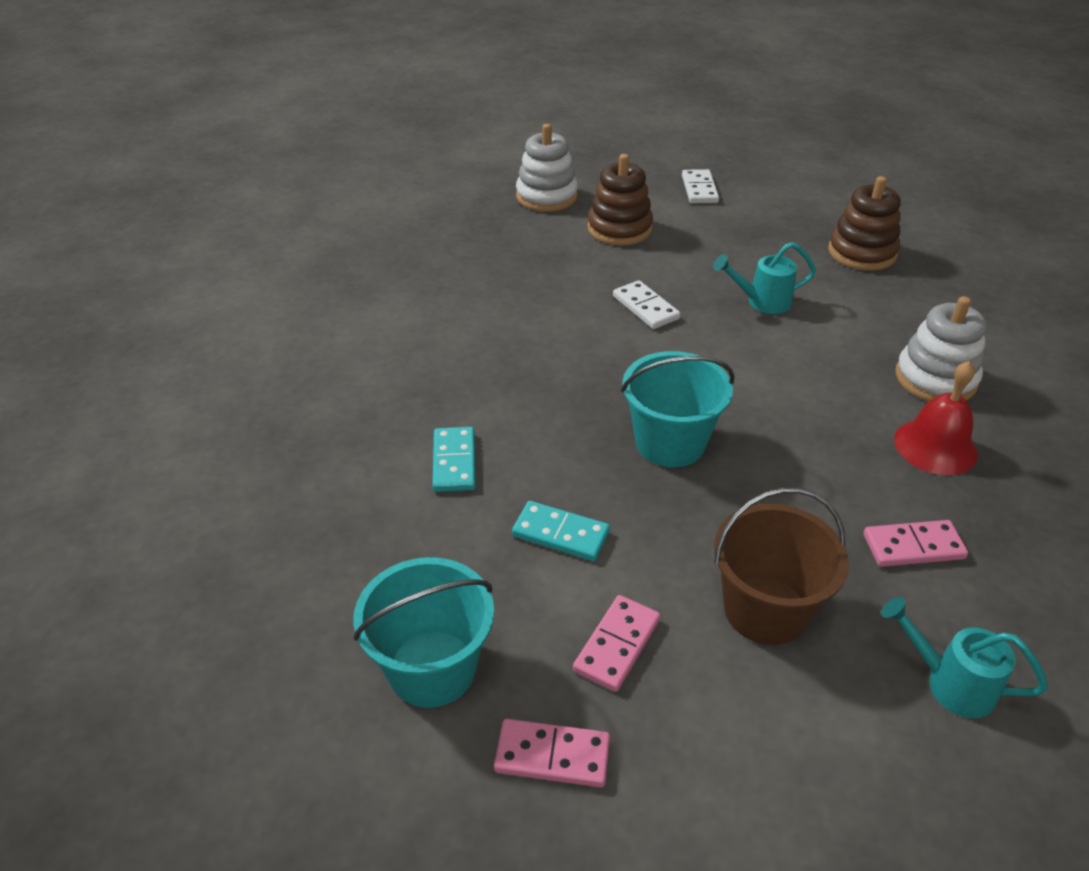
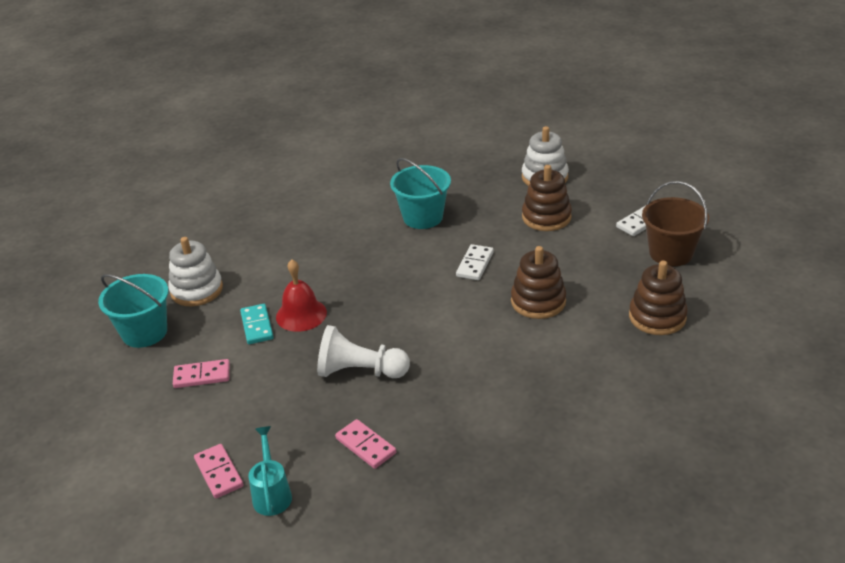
camera: 55 degrees right, 5 degrees down
turquoise domino [432,427,476,492] -> none
pink domino [494,719,610,787] -> pink domino moved to [194,444,243,498]
turquoise bucket [621,351,735,467] -> turquoise bucket moved to [390,158,451,229]
turquoise watering can [713,242,816,314] -> brown stacking toy [511,246,566,319]
brown bucket [714,488,849,645] -> brown bucket moved to [642,181,709,266]
red bell [894,361,978,475] -> red bell moved to [276,259,327,332]
white stacking toy [895,296,987,401] -> white stacking toy moved to [168,237,223,306]
none -> white pawn [317,325,410,378]

